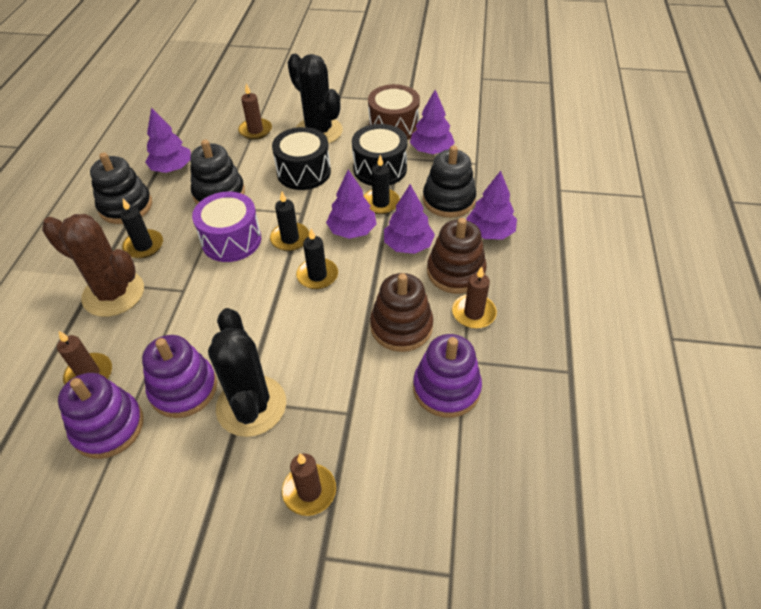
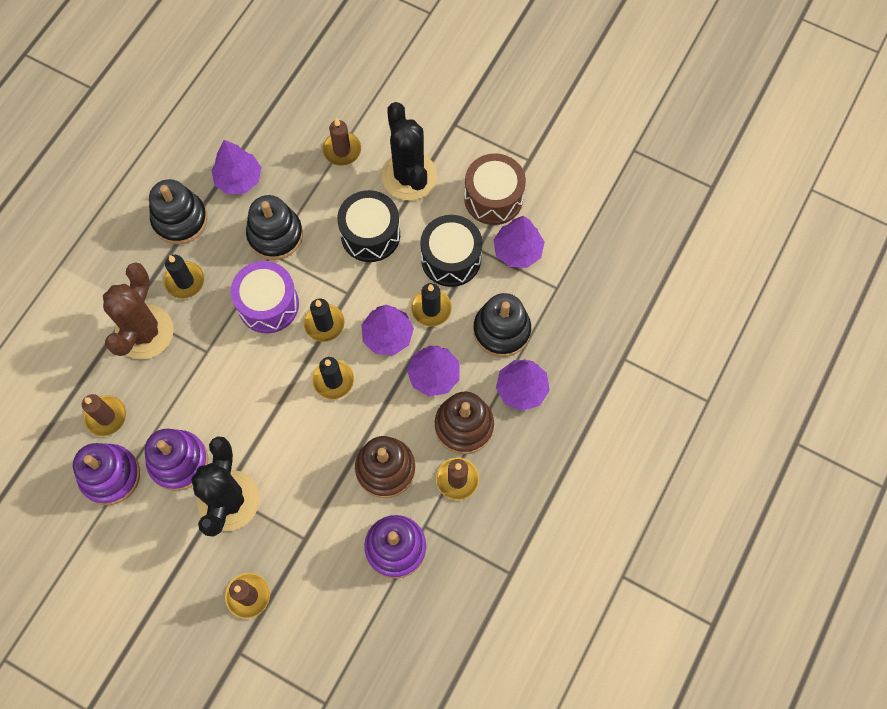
camera: 20 degrees right, 20 degrees up
brown cactus [42,214,144,317] -> brown cactus turned 60 degrees clockwise [103,262,174,359]

